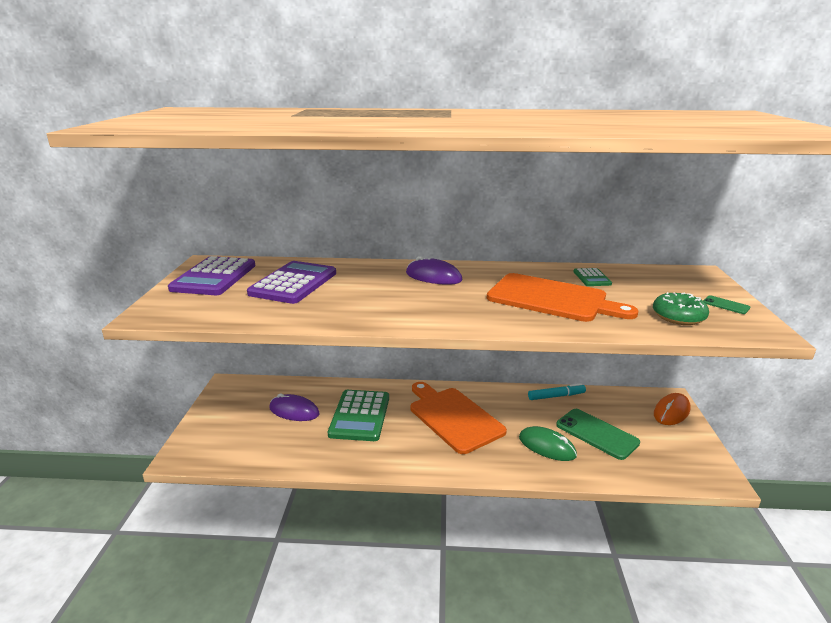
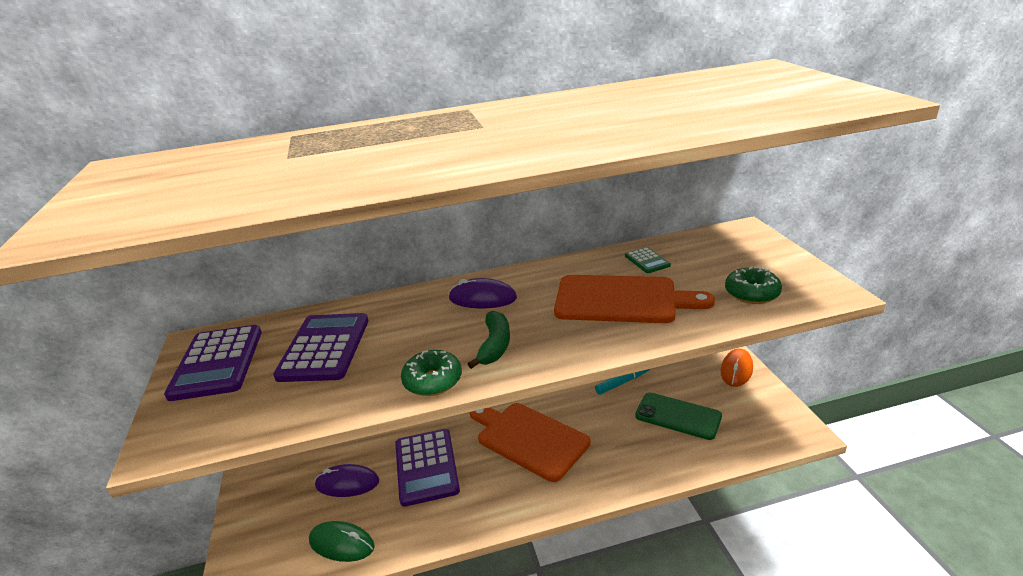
camera: 15 degrees left, 5 degrees up
green calculator [328,390,389,441] -> purple calculator [395,429,460,507]
green mouse [519,426,577,461] -> green mouse moved to [309,521,375,562]
green phone [703,295,750,314] -> none
none -> green donut [401,350,462,396]
none -> green banana [468,311,510,369]

